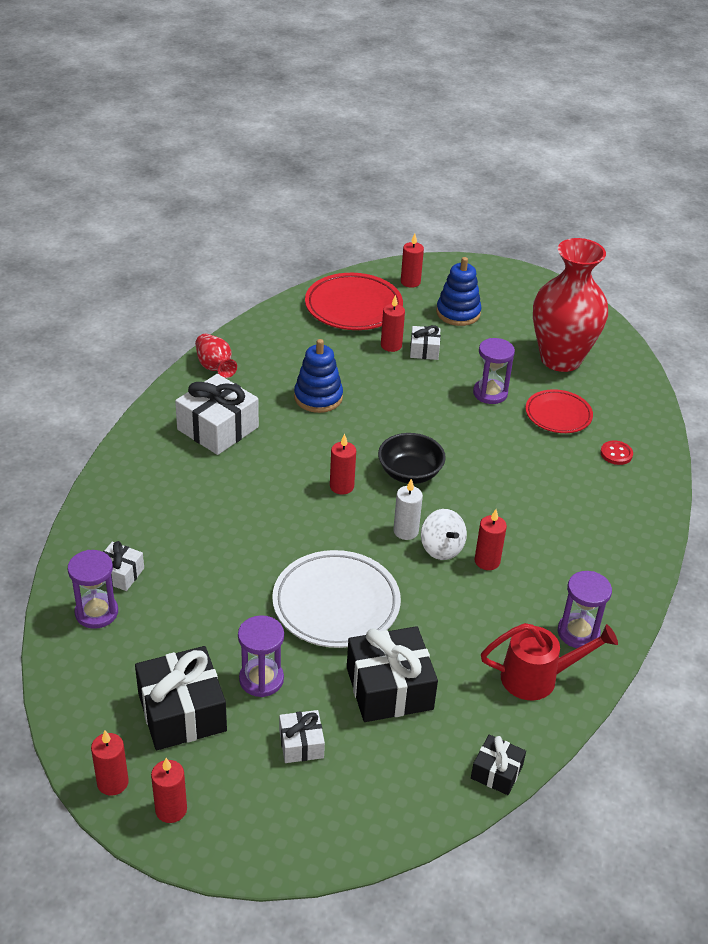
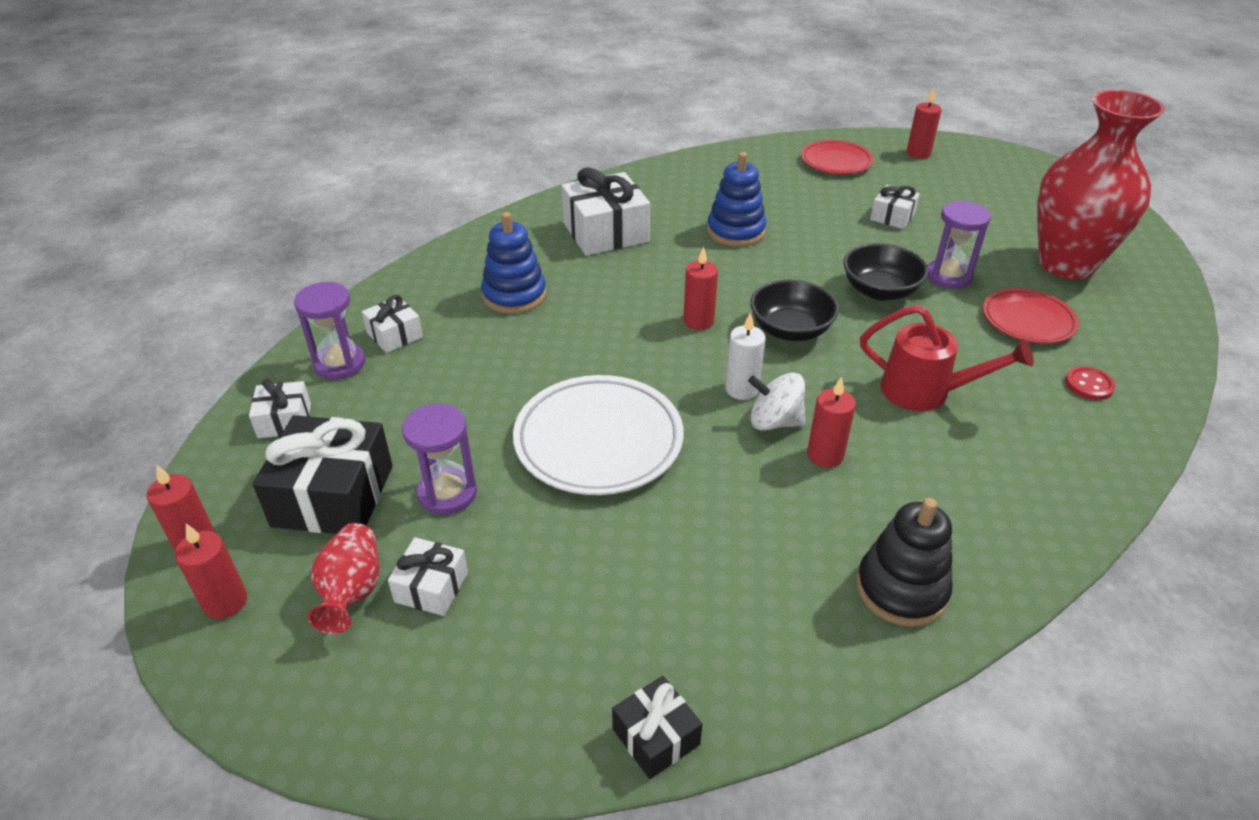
camera: 30 degrees right, 0 degrees up
red vase [195,334,237,378] -> red vase moved to [308,523,379,634]
red plate [305,273,403,330] -> red plate [801,140,874,174], size x0.63
black gift [347,626,438,722] -> none
red candle [381,295,405,352] -> none
white spinning top [421,509,467,560] -> white spinning top turned 105 degrees clockwise [748,372,805,430]
blue stacking toy [436,257,482,326] -> blue stacking toy moved to [481,212,546,314]
red watering can [481,623,618,700] -> red watering can moved to [860,305,1034,411]
purple hourglass [558,571,612,648] -> black stacking toy [857,498,952,627]
none -> white gift [249,379,311,438]
none -> black bowl [843,243,928,301]

